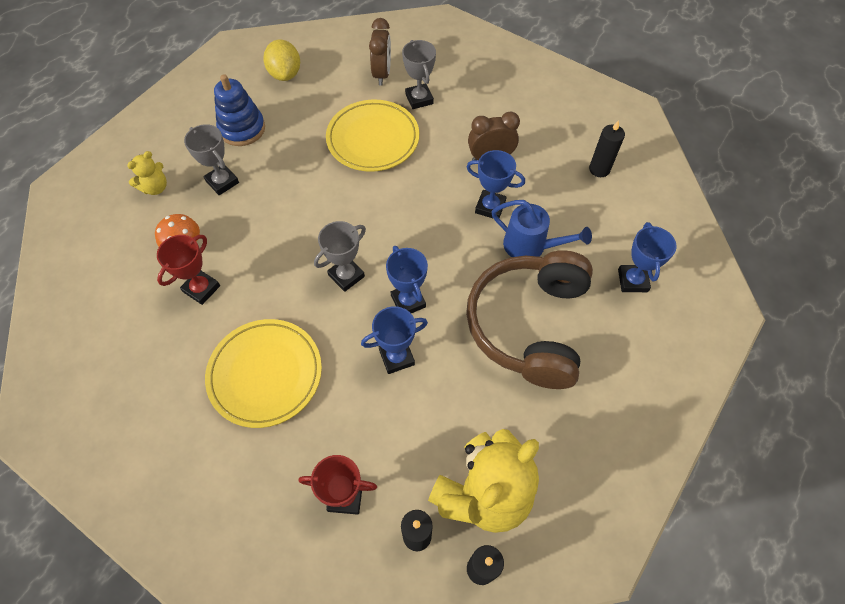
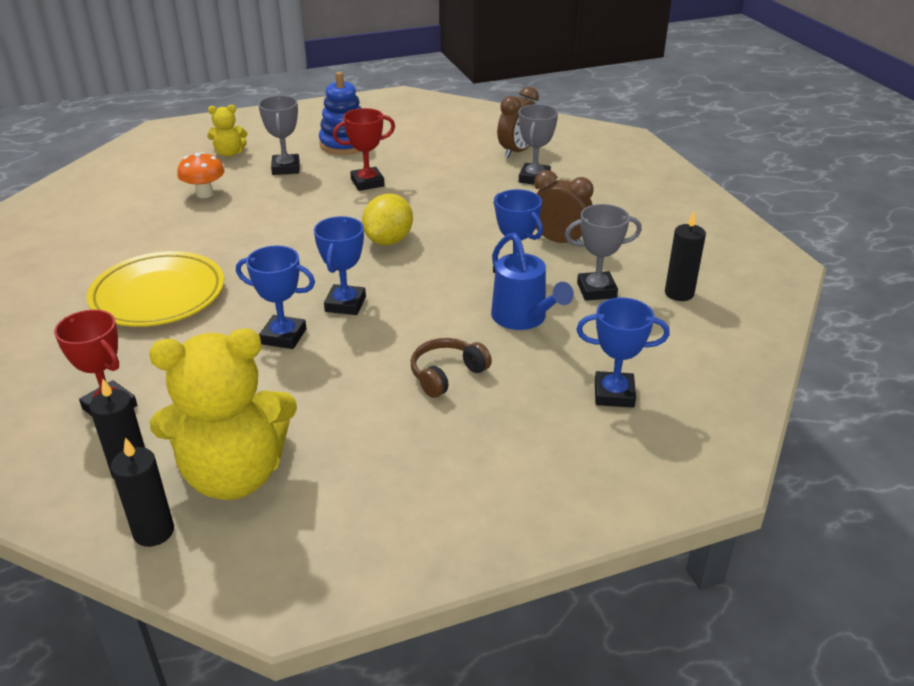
camera: 35 degrees right, 25 degrees down
red trophy [157,235,220,305] -> red trophy moved to [333,108,395,191]
yellow lemon [263,39,300,81] -> yellow lemon moved to [362,194,413,245]
grey trophy [314,221,366,292] -> grey trophy moved to [565,204,642,301]
yellow plate [326,100,419,172] -> none
brown headphones [466,250,593,389] -> brown headphones [411,338,492,398], size x0.42
blue trophy [618,222,677,292] -> blue trophy turned 60 degrees clockwise [576,298,670,408]

